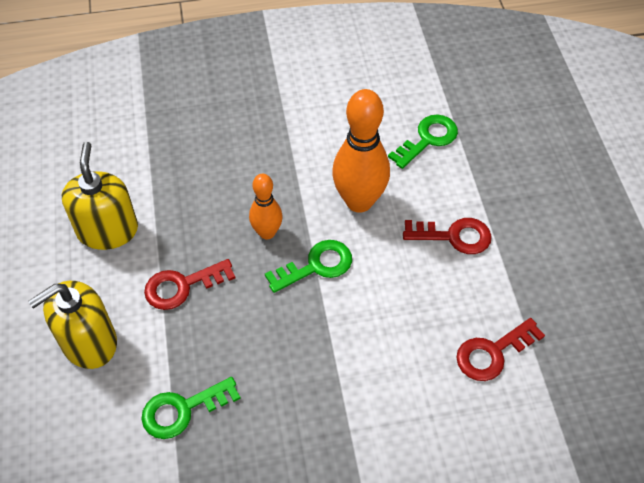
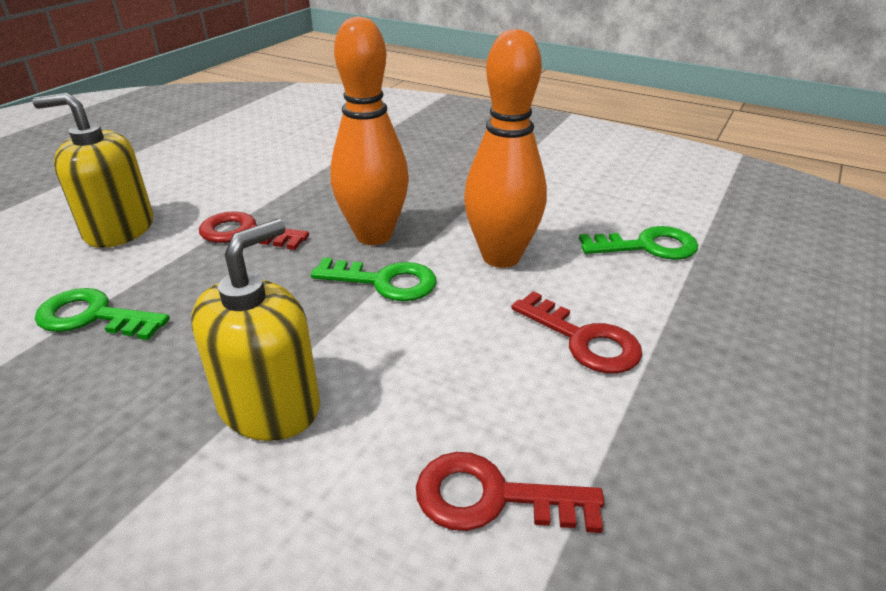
camera: 40 degrees right, 20 degrees down
yellow soap dispenser [62,142,138,250] -> yellow soap dispenser moved to [191,219,320,441]
orange bowling pin [249,174,283,240] -> orange bowling pin [330,16,409,245], size x1.74

